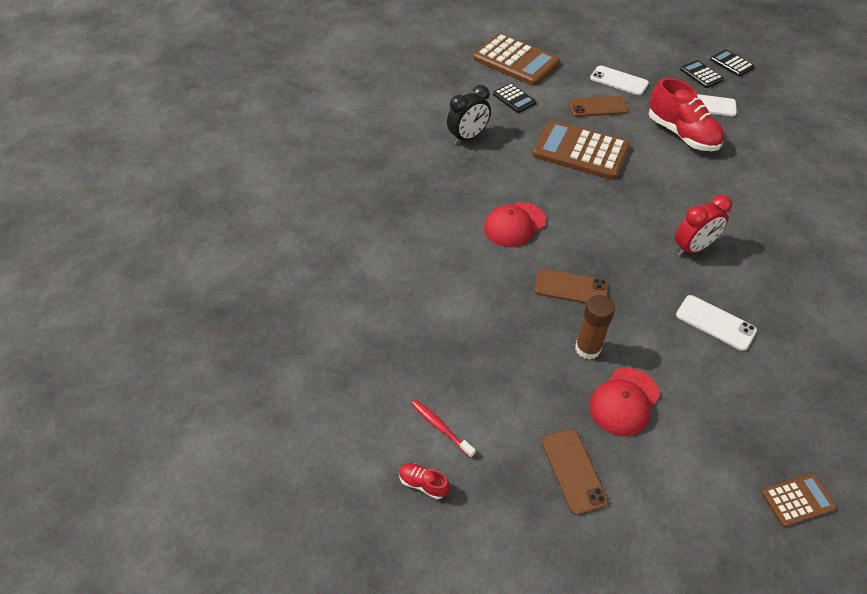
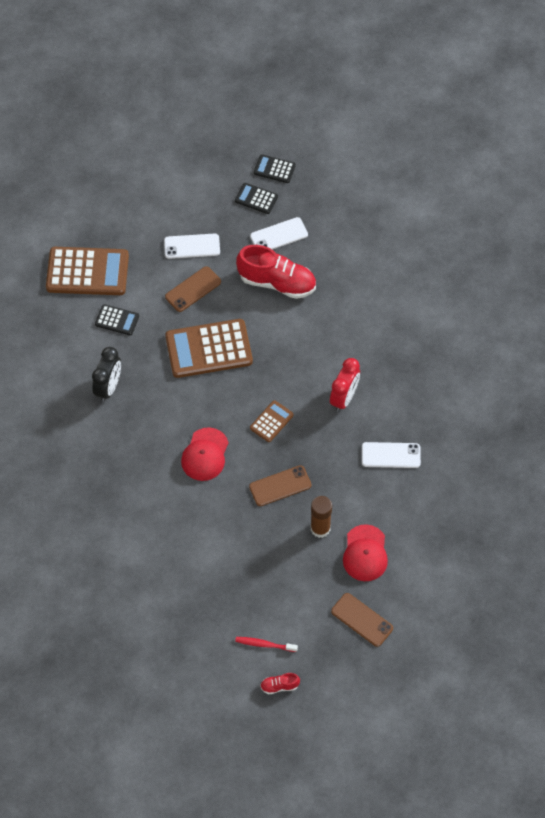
camera: 35 degrees left, 10 degrees up
brown calculator [761,473,836,527] -> brown calculator moved to [250,400,294,442]

